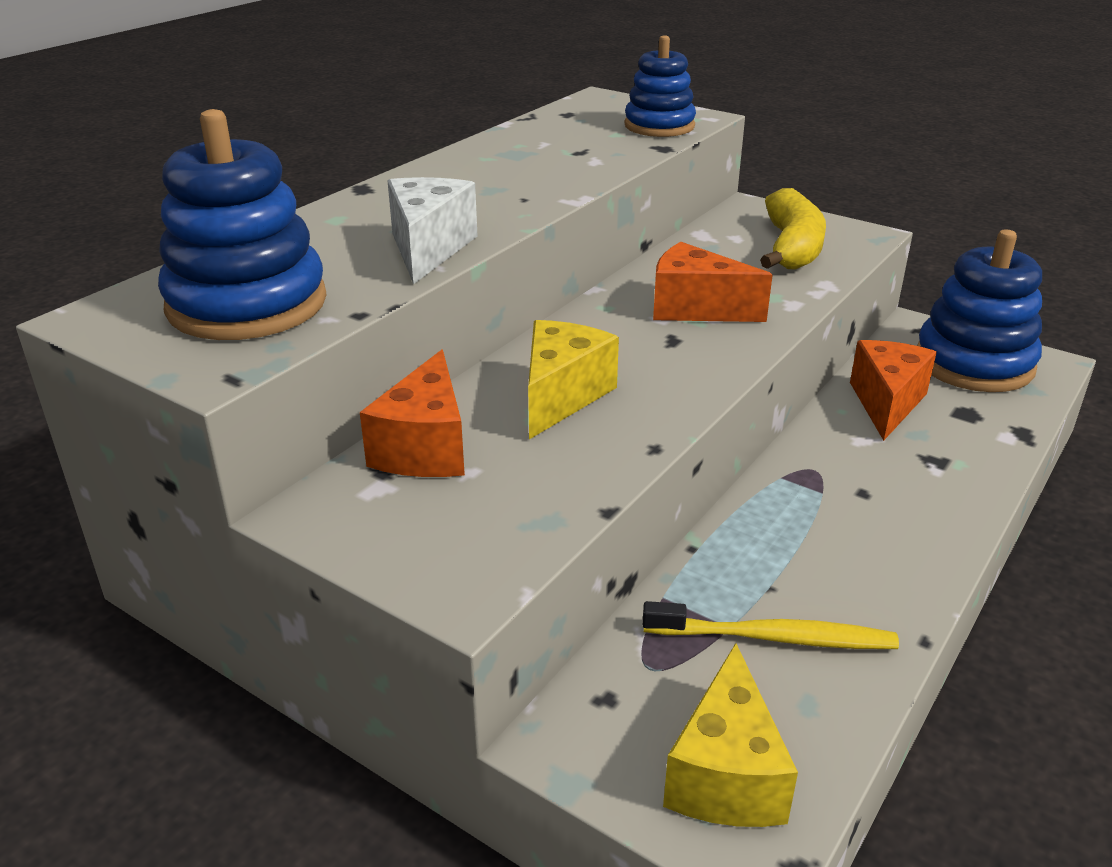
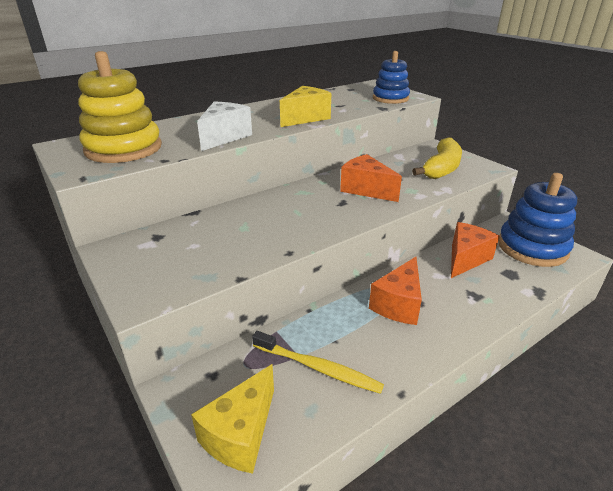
camera: 20 degrees right, 0 degrees up
blue stacking toy [158,109,327,340] -> yellow stacking toy [78,51,162,163]
orange cheese [360,350,465,477] -> orange cheese moved to [369,257,422,325]
yellow cheese [528,320,619,439] -> yellow cheese moved to [280,86,331,127]

